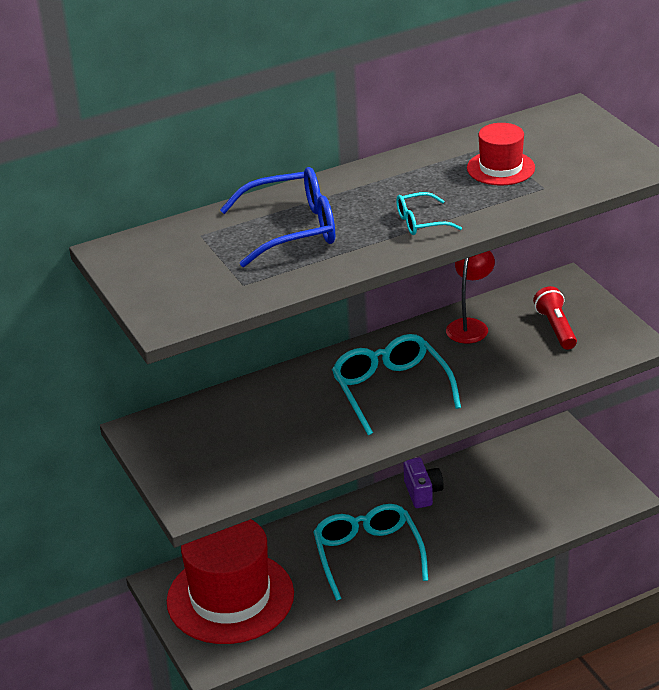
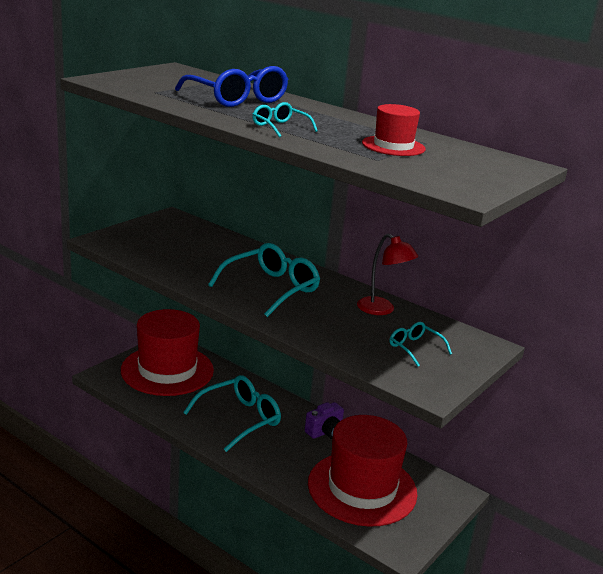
camera: 60 degrees right, 10 degrees down
red lamp [446,251,495,344] -> red lamp turned 45 degrees clockwise [357,234,418,315]
red flashlight [533,286,577,350] -> turquoise glasses [390,322,452,367]
none -> red hat [308,415,417,527]

